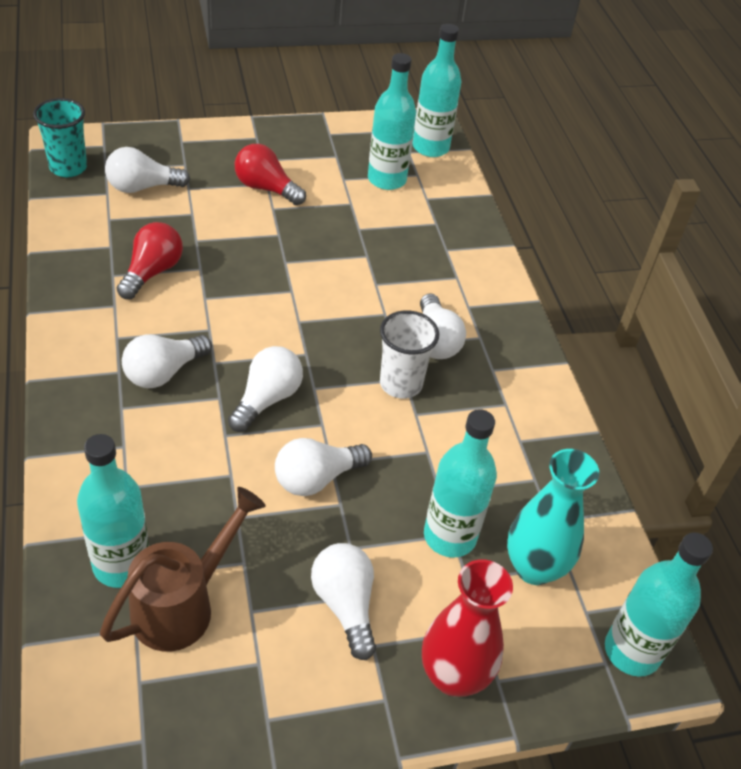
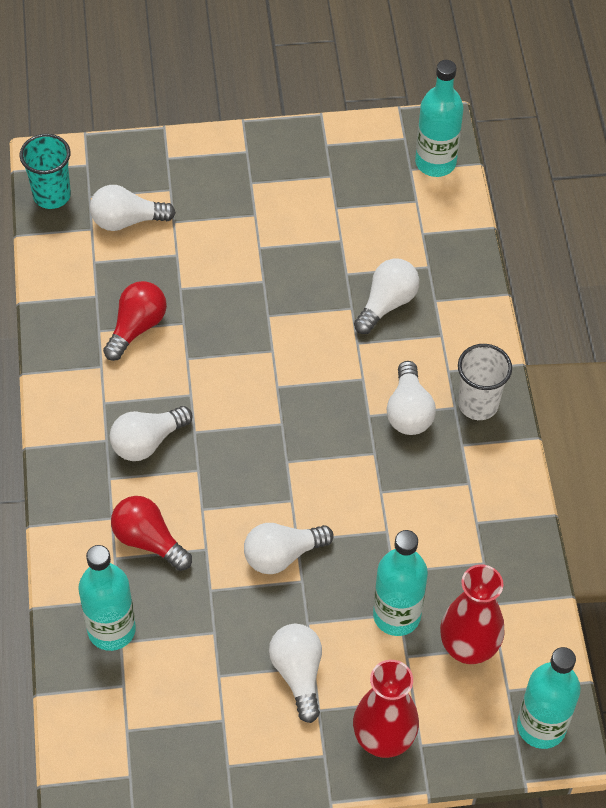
camera: 10 degrees right, 10 degrees up
brown watering can [100,487,266,651] -> none
white light bulb [228,346,303,432] -> white light bulb moved to [354,259,419,334]
red light bulb [235,144,306,205] -> red light bulb moved to [111,496,192,571]
turquoise bottle [368,53,416,190] -> none
white cup [380,310,439,399] -> white cup moved to [458,344,512,420]
turquoise vase [507,449,599,585] -> red vase [440,565,505,664]

